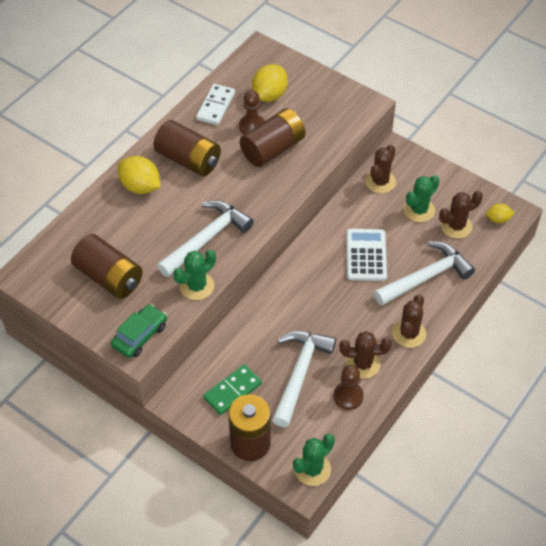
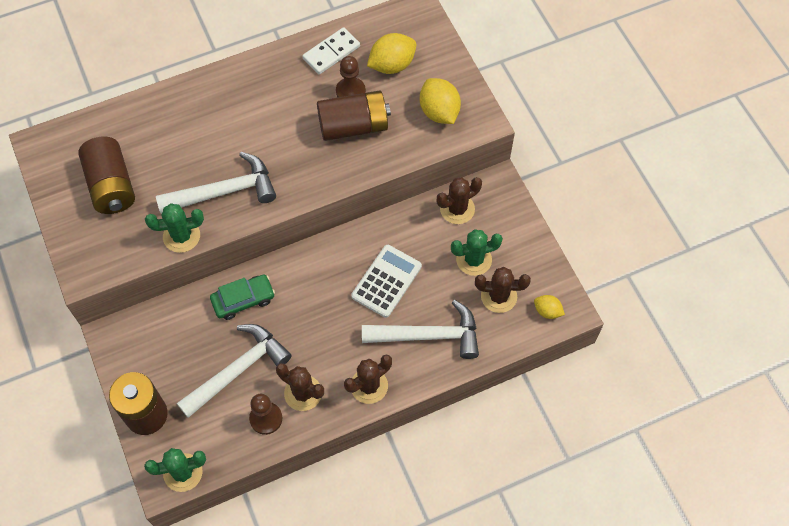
camera: 30 degrees right, 10 degrees up
green car [111,304,167,358] -> green car moved to [210,275,275,320]
yellow lemon [118,156,161,194] -> yellow lemon moved to [420,78,461,124]
brown battery [153,120,221,176] -> none
green domino [203,364,262,415] -> none

